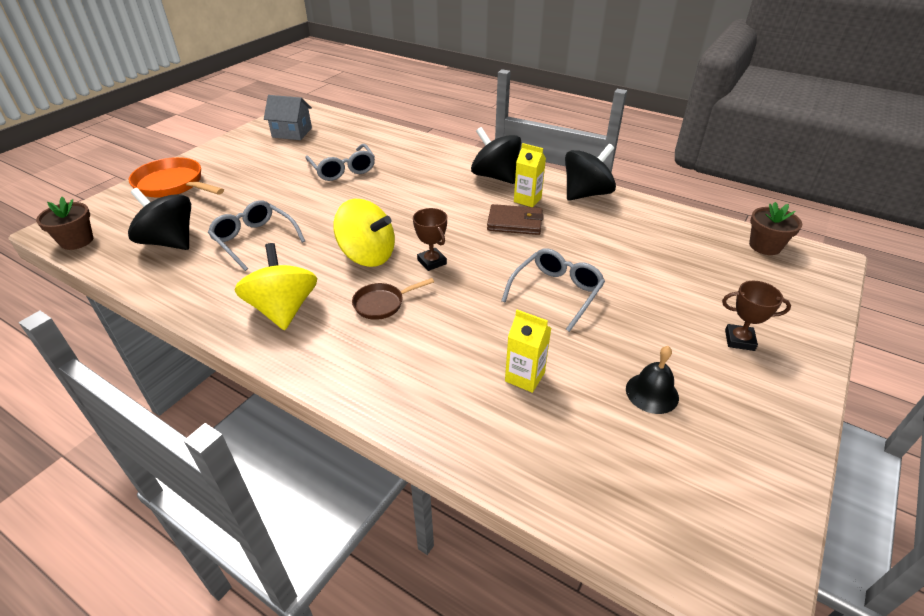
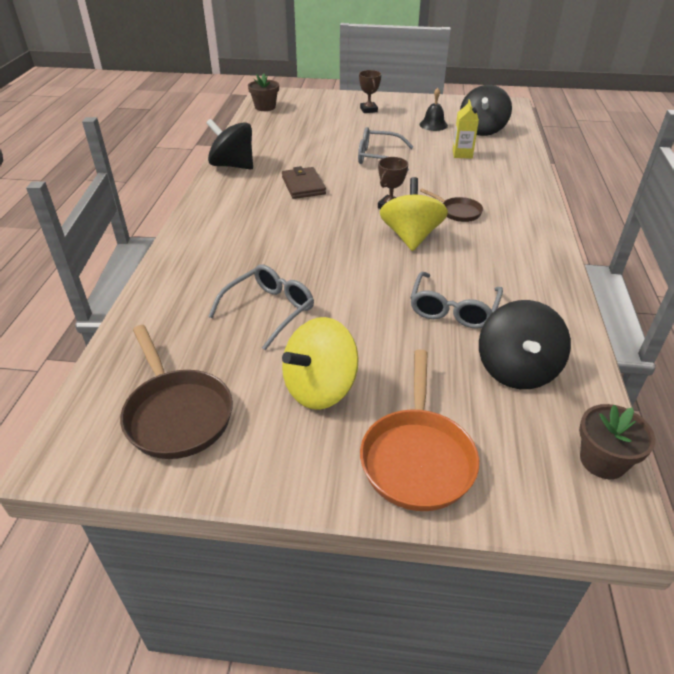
camera: 115 degrees left, 0 degrees up
yellow spinning top [234,243,317,330] -> yellow spinning top moved to [282,317,359,410]
grey house [264,95,312,140] -> brown pan [120,325,233,459]
black spinning top [471,127,521,184] -> black spinning top moved to [460,85,512,136]
yellow carton [514,143,546,207] -> none

